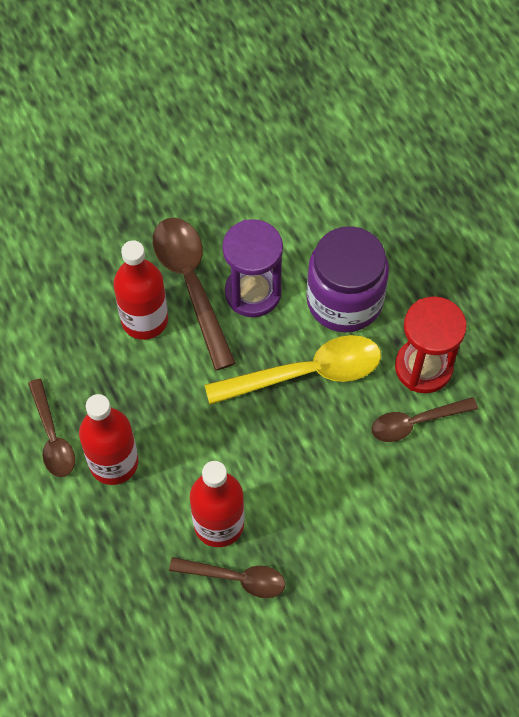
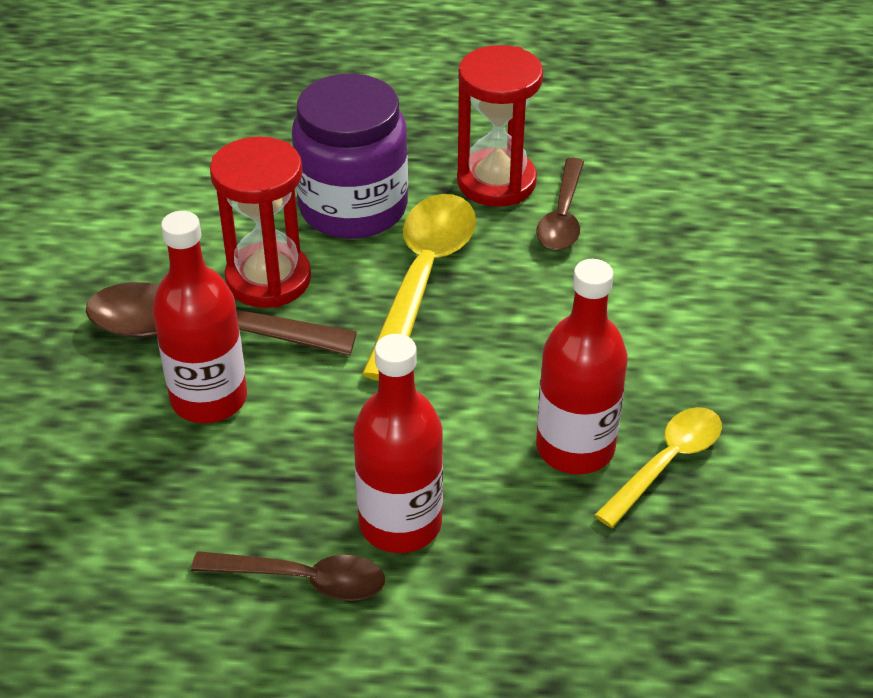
camera: 60 degrees left, 20 degrees down
brown spoon [169,557,285,598] -> yellow spoon [595,407,722,528]
purple hourglass [222,219,283,317] -> red hourglass [210,136,311,308]

